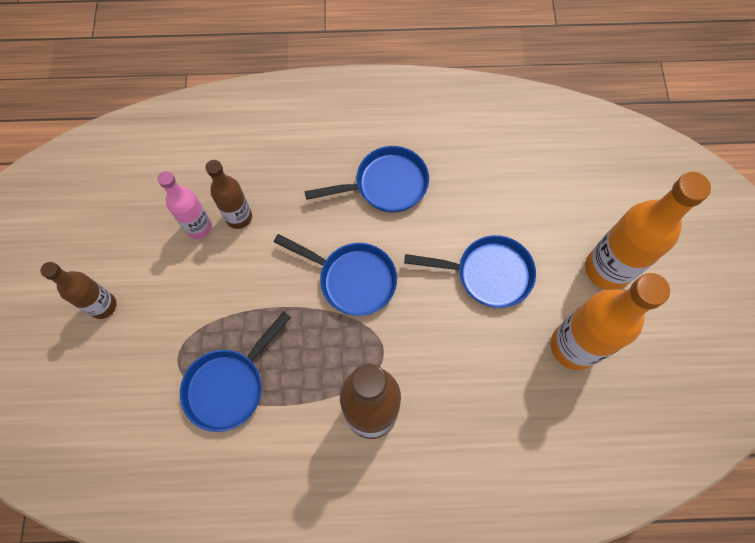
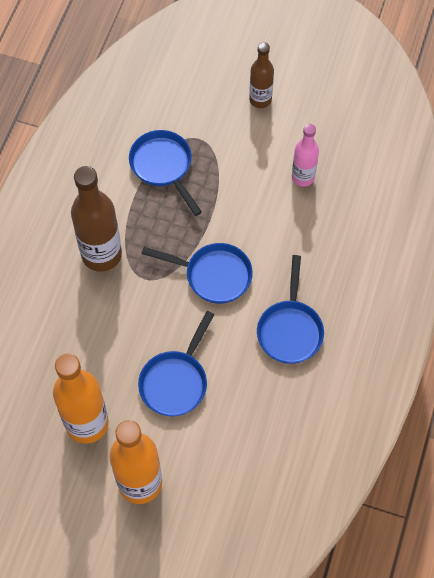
camera: 110 degrees right, 5 degrees down
brown bottle [205,160,252,229] -> none
blue pan [274,234,397,316] -> blue pan turned 120 degrees counterclockwise [142,243,253,304]

